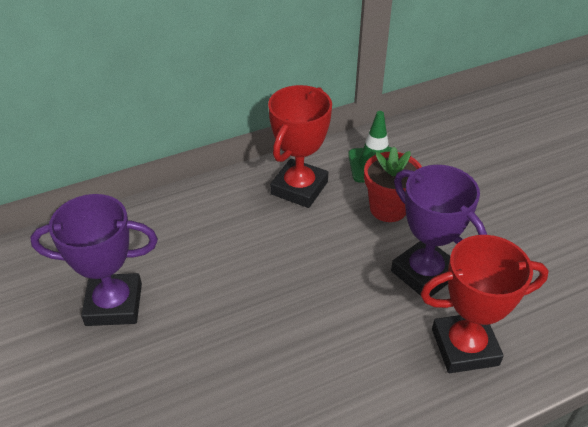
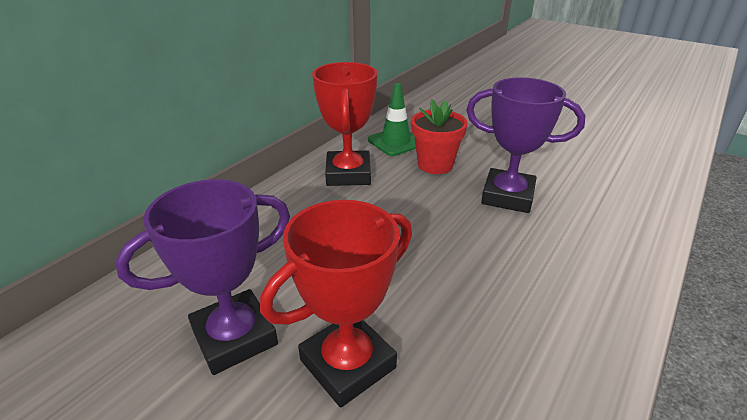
camera: 30 degrees left, 10 degrees down
red trophy [420,235,549,373] -> red trophy moved to [260,200,412,407]

